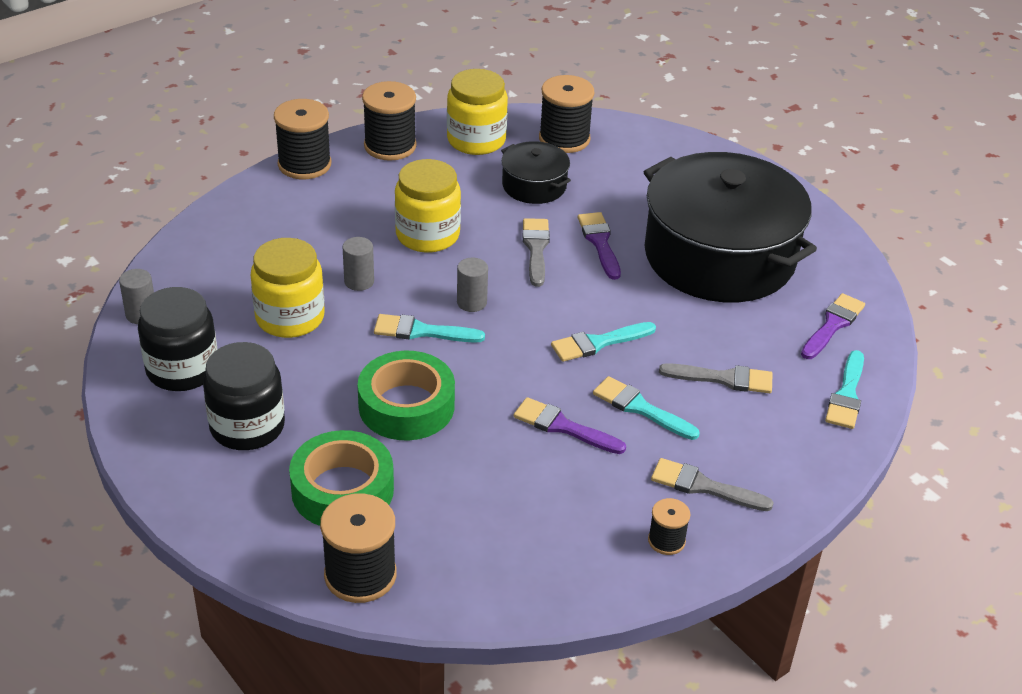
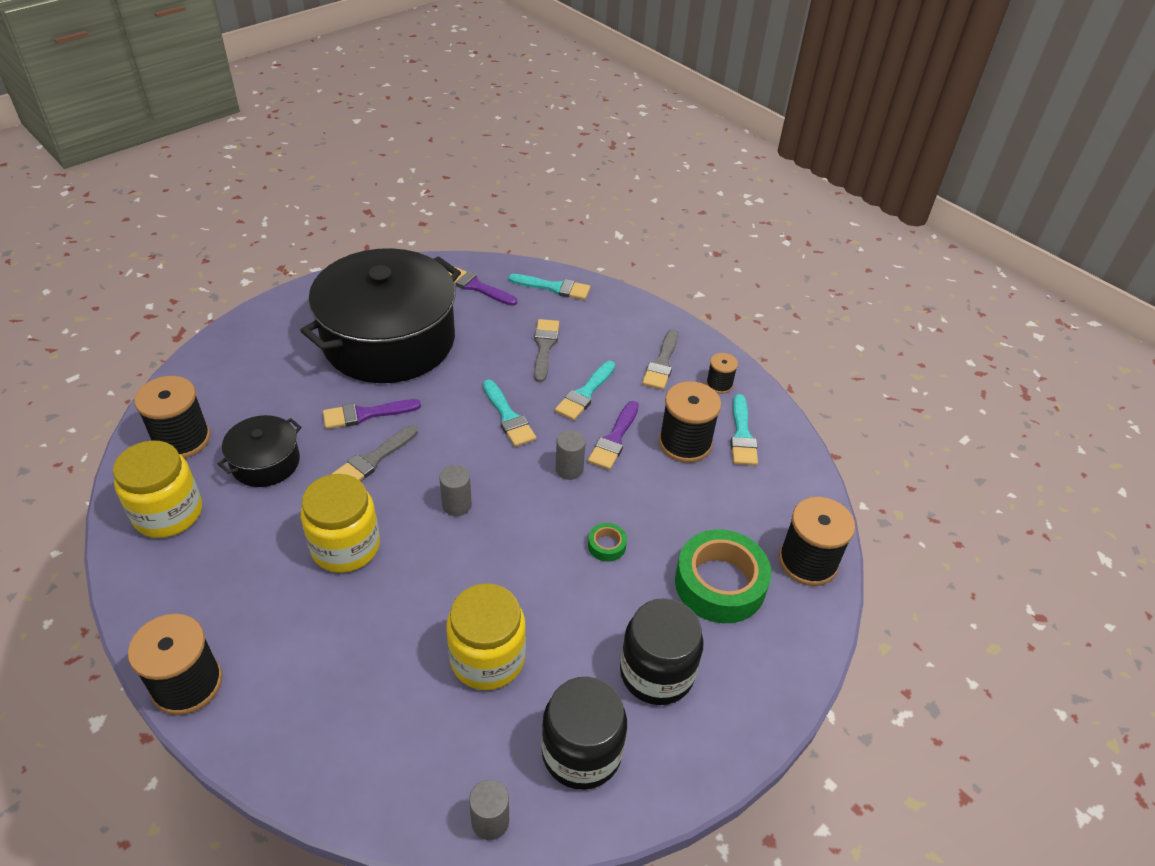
camera: 95 degrees left, 5 degrees up
grey cylinder [343,237,374,291] -> grey cylinder moved to [555,430,586,480]
green tape [358,351,455,440] -> green tape [588,523,627,562], size x0.43
black spool [362,81,417,161] -> black spool moved to [659,381,721,463]
turquoise brush [374,314,485,343] -> turquoise brush moved to [731,394,758,466]
grey brush [523,218,550,287] -> grey brush turned 45 degrees counterclockwise [332,425,418,481]

